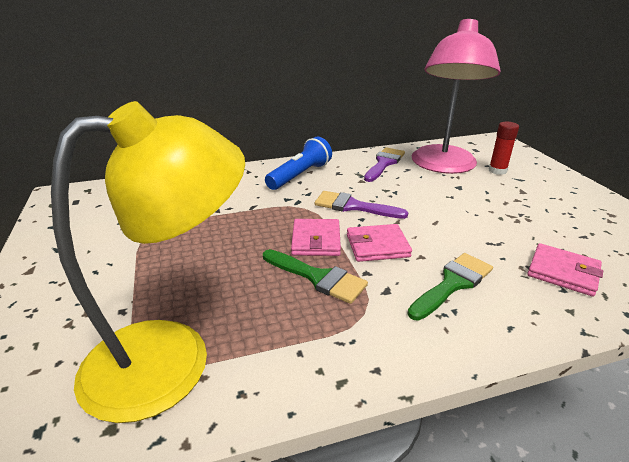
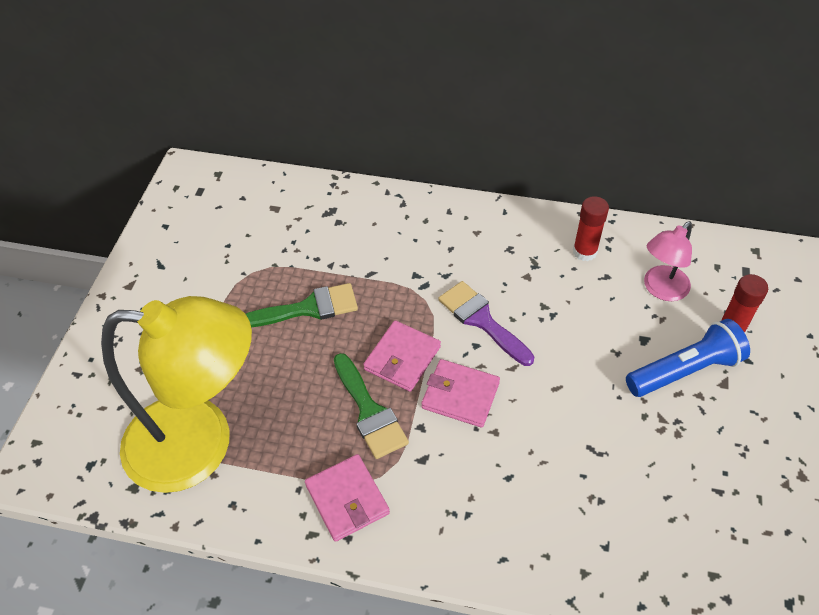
camera: 30 degrees right, 20 degrees up
blue flashlight [265,137,332,190] -> blue flashlight moved to [626,319,750,397]
purple brush [364,147,405,182] -> red glue stick [573,196,609,261]
green brush [407,253,493,321] -> green brush moved to [246,283,358,327]
pink lamp [412,19,501,174] -> pink lamp [644,221,692,301], size x0.48
pink wallet [527,243,603,297] -> pink wallet moved to [305,454,390,542]

